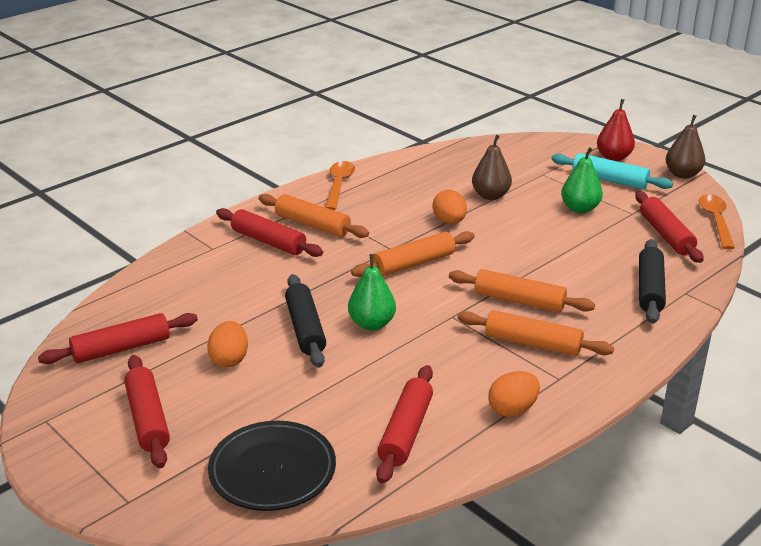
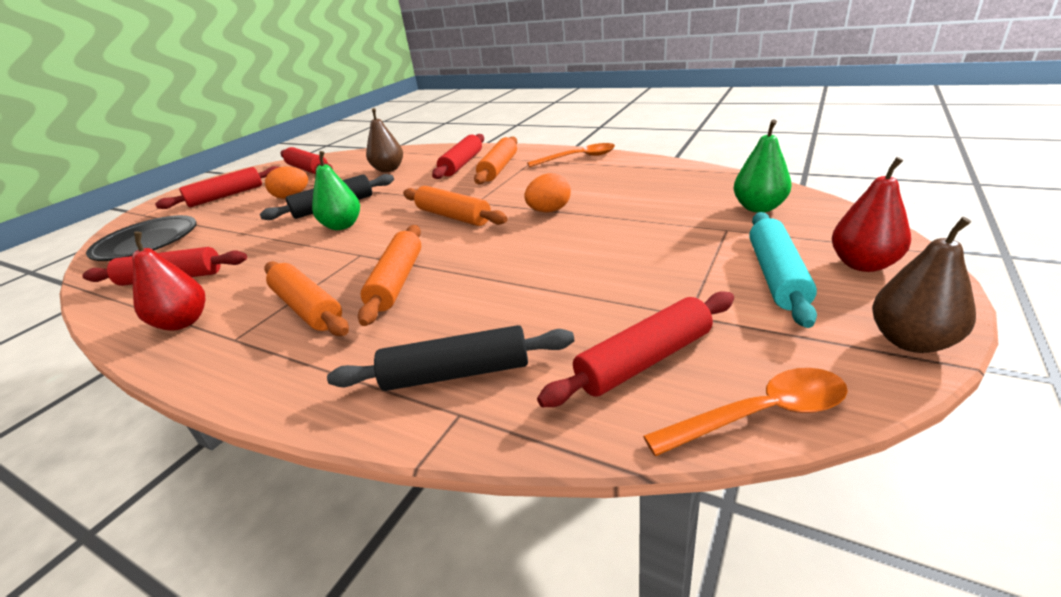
camera: 75 degrees right, 0 degrees up
orange rolling pin [458,310,614,356] -> orange rolling pin turned 45 degrees counterclockwise [264,261,349,336]
brown pear [472,135,512,200] -> brown pear moved to [366,108,403,172]
orange egg [488,371,540,417] -> red pear [132,232,206,331]
green pear [561,147,603,213] -> green pear moved to [734,120,792,213]

